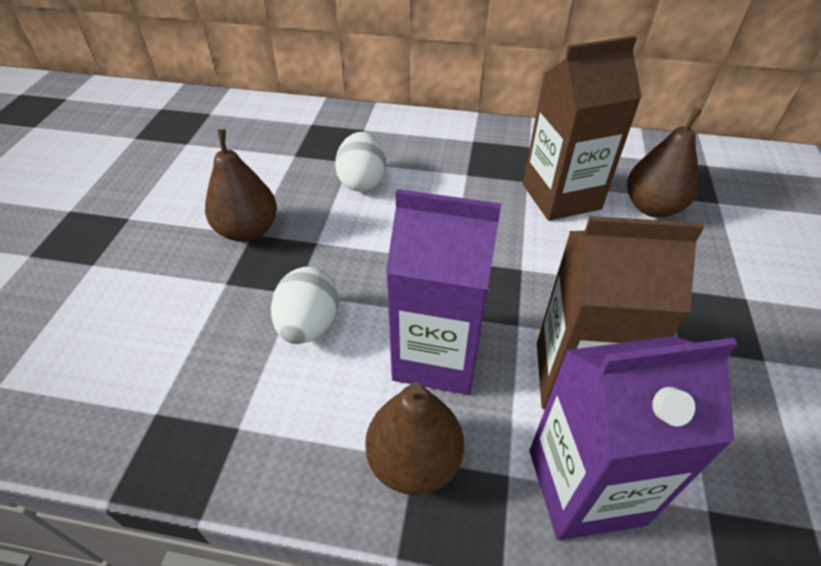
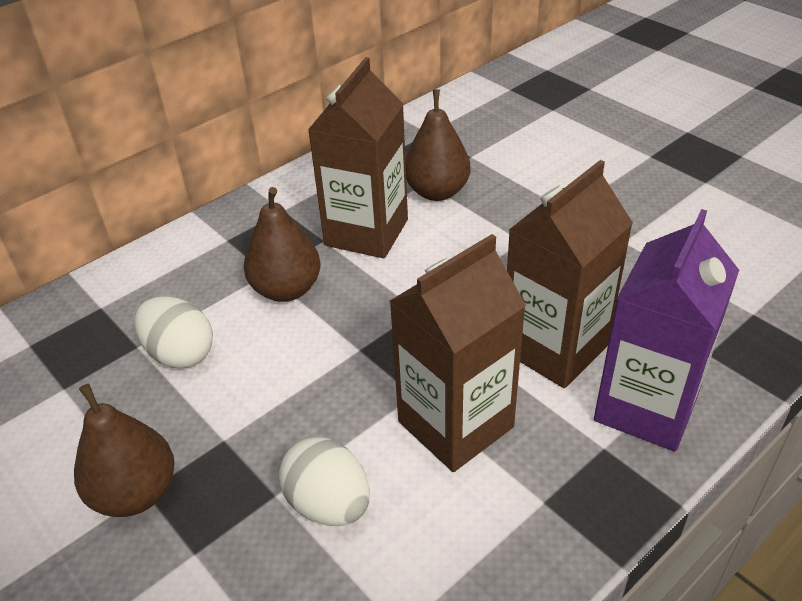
camera: 50 degrees left, 5 degrees down
brown pear [365,381,464,495] -> brown pear moved to [244,187,321,302]
purple carton [386,189,501,395] -> brown carton [390,234,526,472]

